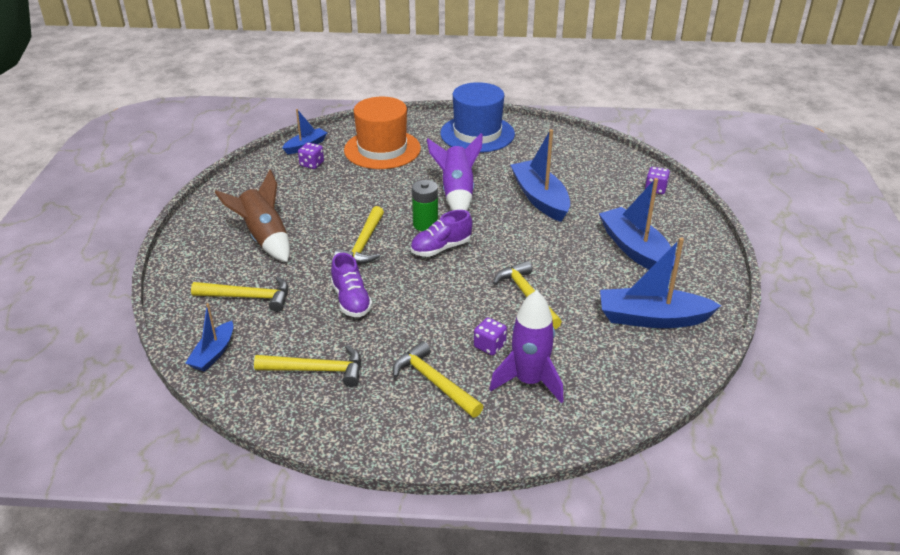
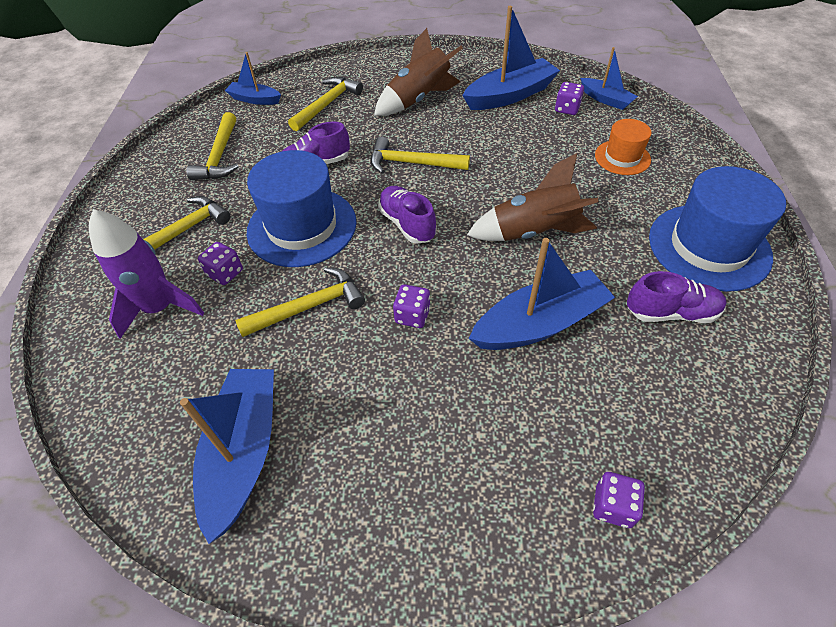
camera: 90 degrees right, 15 degrees up
yellow hammer [191,276,288,312] -> yellow hammer turned 150 degrees counterclockwise [288,77,363,131]
orange hat [344,97,421,169] -> orange hat [595,119,651,175], size x0.54
green battery [412,180,438,231] -> none
purple rocket [427,133,483,211] -> brown rocket [467,153,599,241]
blue boat [599,178,676,270] -> blue boat moved to [462,6,560,110]
none -> blue hat [247,150,356,267]
none -> purple dice [393,284,430,328]
none -> purple shoe [627,271,726,323]

